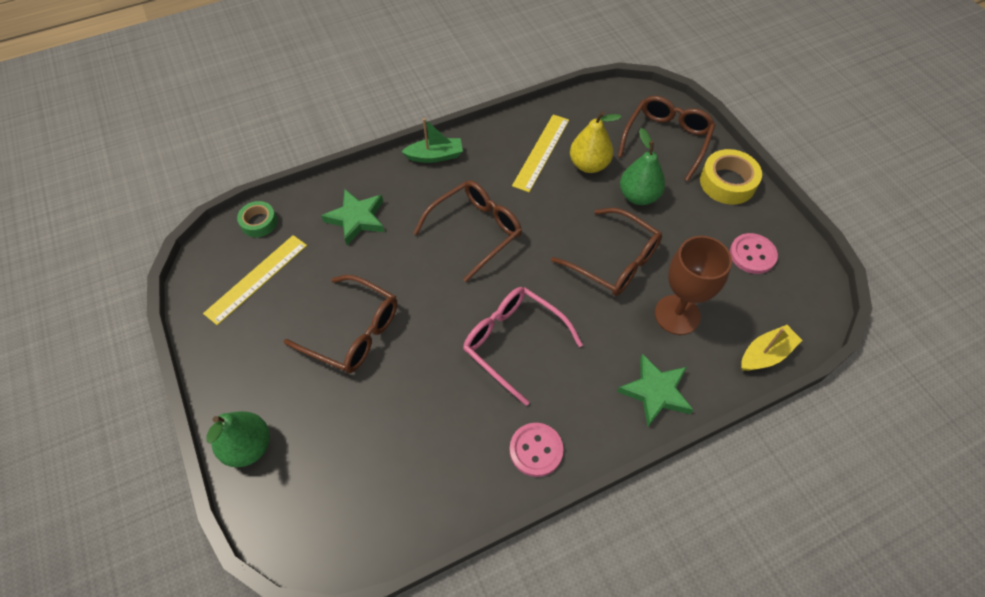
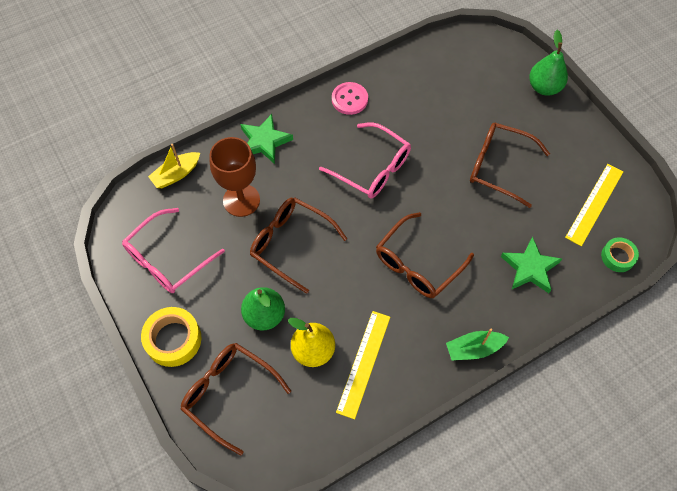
camera: 175 degrees right, 5 degrees up
brown glasses [618,96,715,182] -> brown glasses turned 105 degrees clockwise [181,343,291,456]
pink button [730,233,778,274] -> pink glasses [122,208,225,293]

